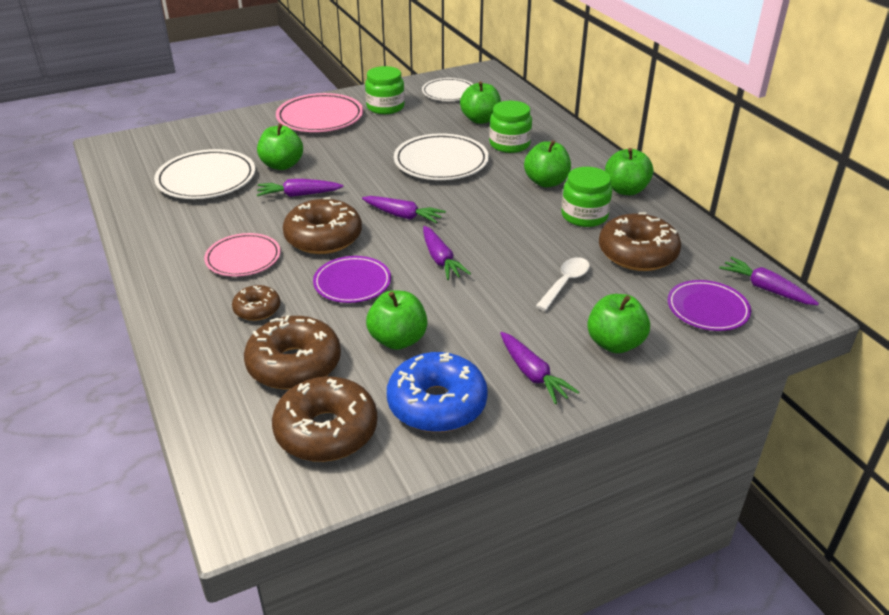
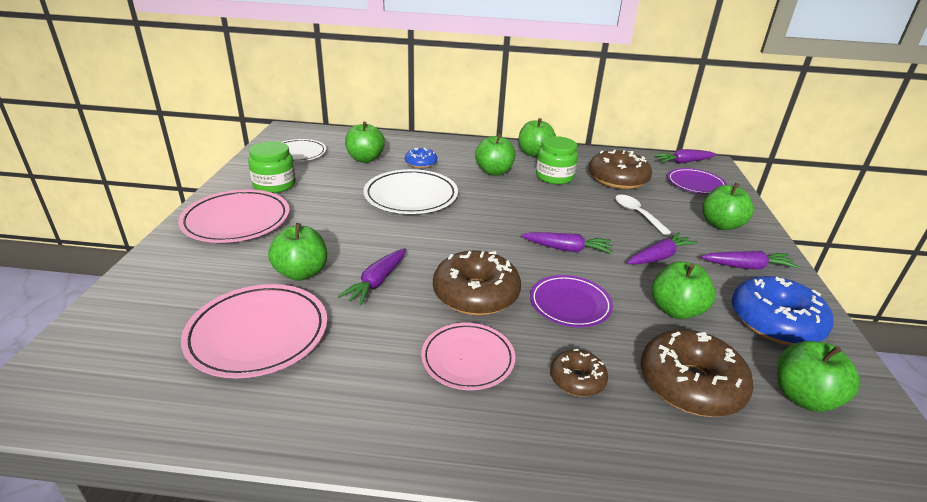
camera: 60 degrees left, 5 degrees down
white plate [154,149,255,199] -> pink plate [181,284,327,378]
brown donut [272,376,378,462] -> green apple [777,341,860,412]
purple carrot [362,196,446,224] -> purple carrot moved to [627,232,698,265]
green jar [489,101,532,153] -> blue donut [405,148,437,168]

